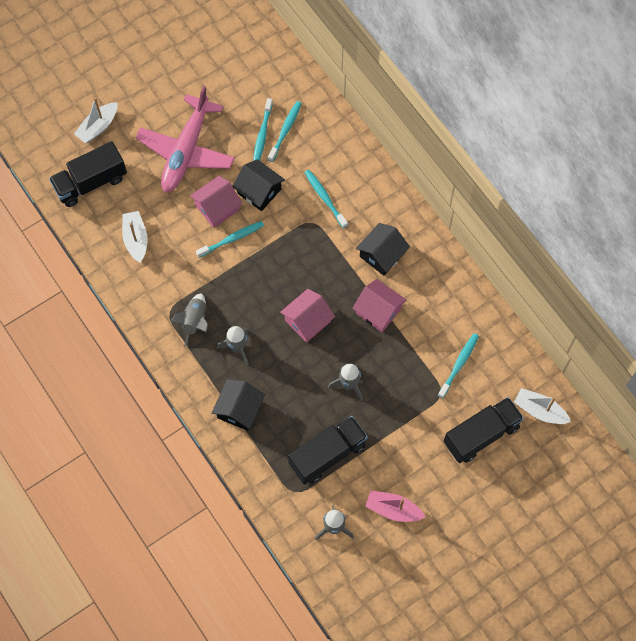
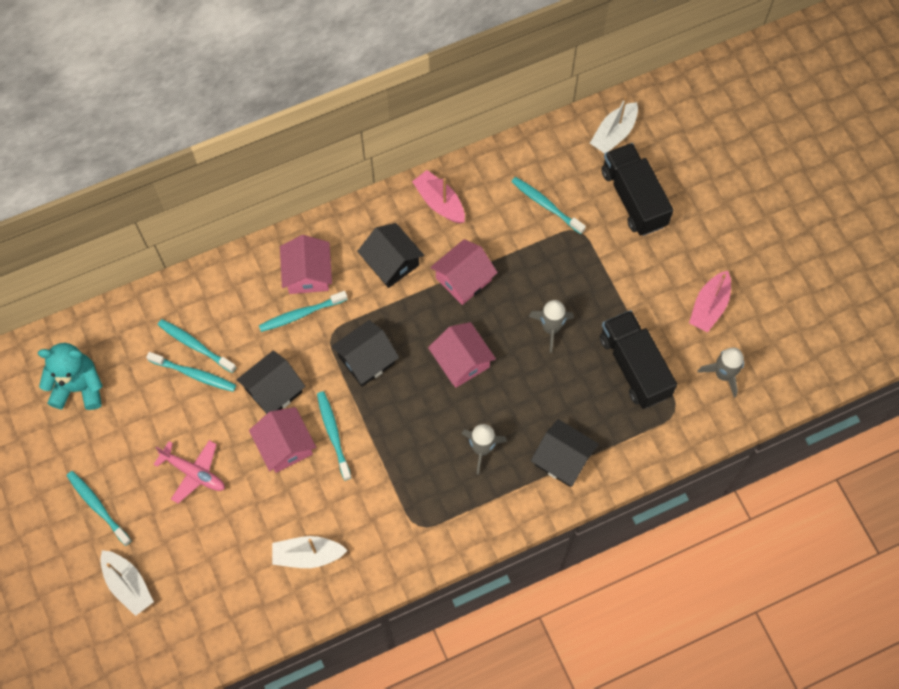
camera: 80 degrees left, 0 degrees up
black truck [49,141,127,207] -> none
pink plane [135,86,235,193] -> pink plane [153,440,225,503], size x0.52
grey rocket [171,293,208,347] -> none
none -> turquoise teddy bear [38,343,103,410]
none -> turquoise toothbrush [66,471,132,546]
none -> pink house [280,235,332,294]
none -> black house [332,320,399,387]
none -> pink boat [412,170,465,223]

